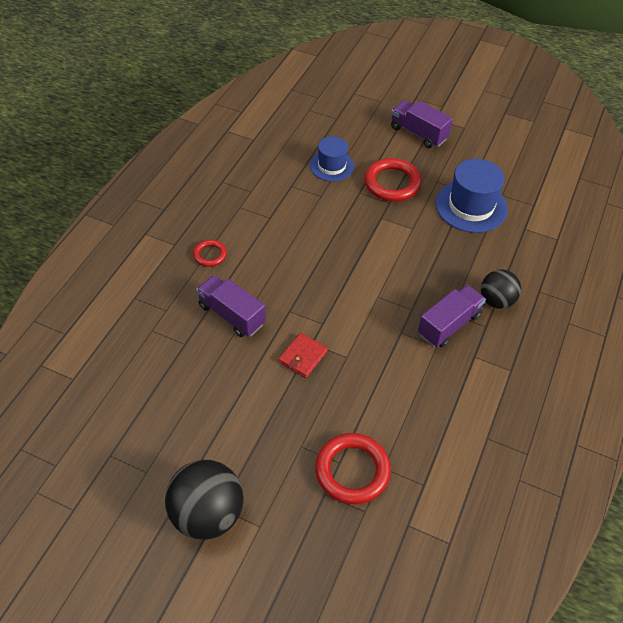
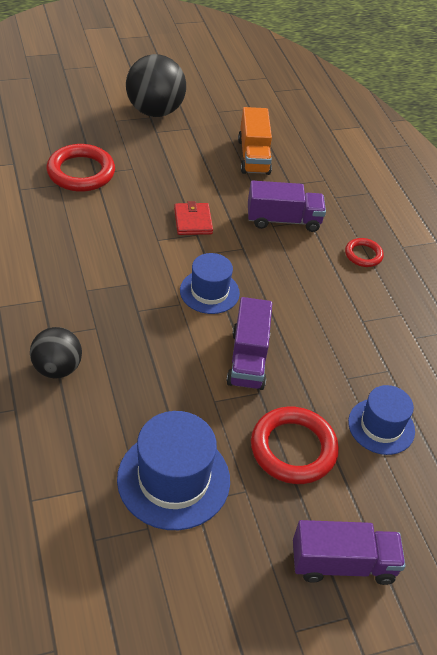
camera: 135 degrees right, 5 degrees down
purple truck [418,285,486,348] -> purple truck moved to [226,297,272,390]
none -> blue hat [180,253,240,314]
none -> orange truck [238,107,272,175]

